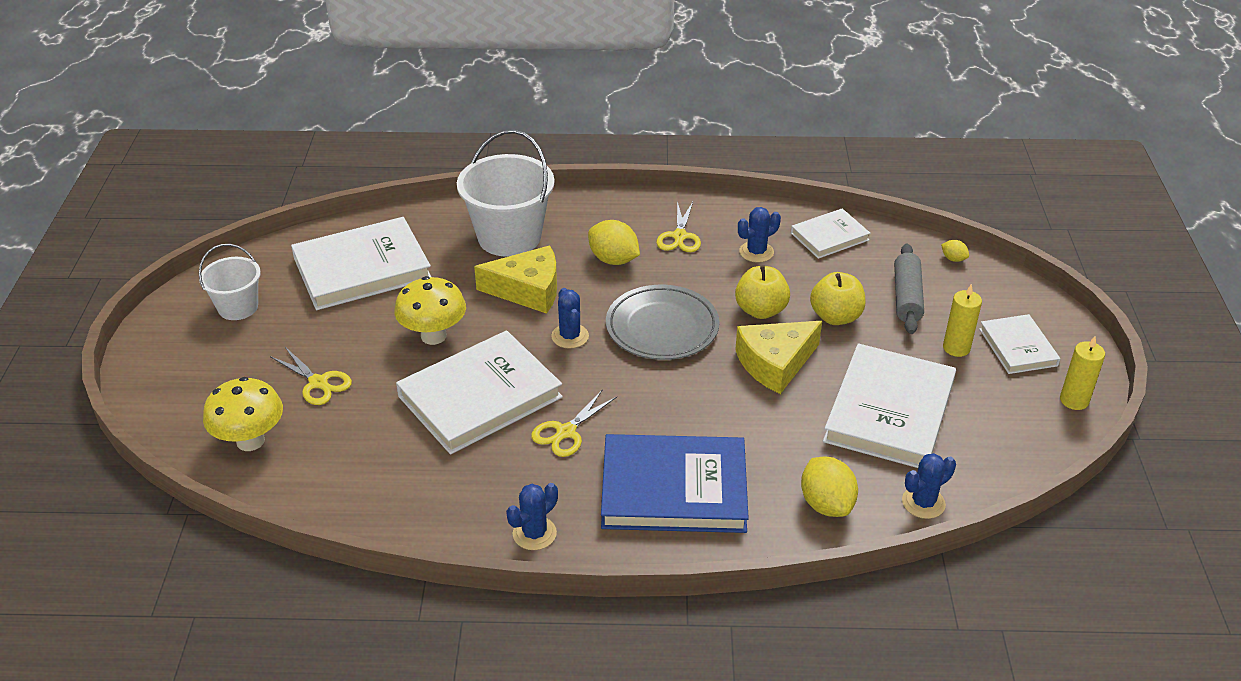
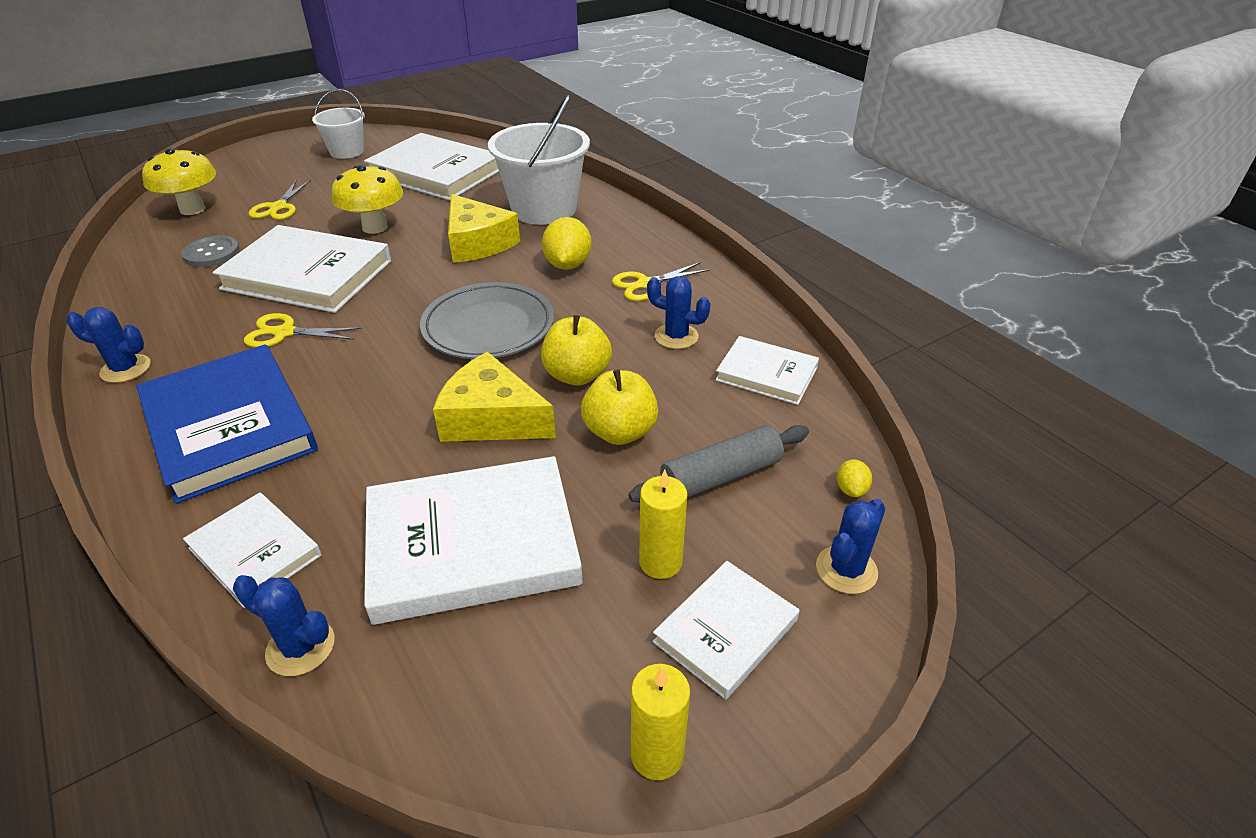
camera: 55 degrees right, 0 degrees up
blue cactus [551,288,589,349] -> blue cactus moved to [816,499,885,594]
yellow lemon [801,457,858,517] -> white book [183,493,321,608]
none -> grey button [181,235,240,267]

